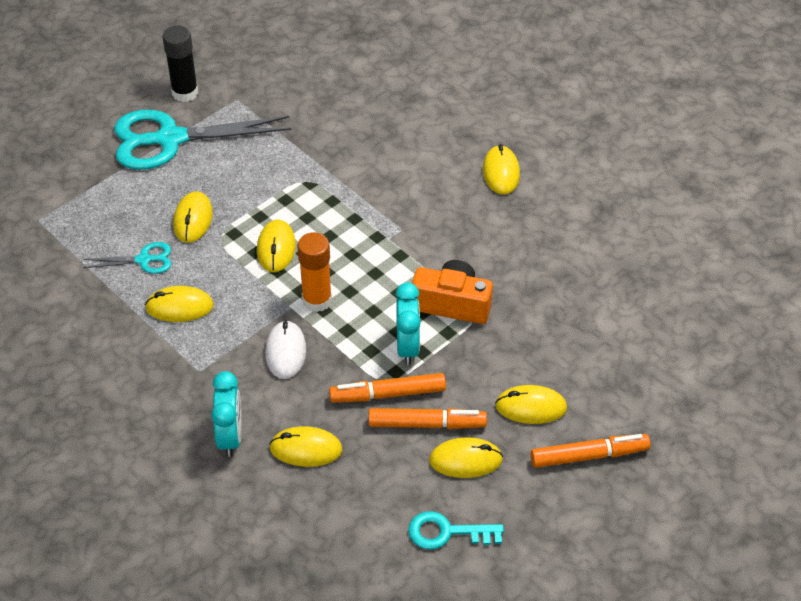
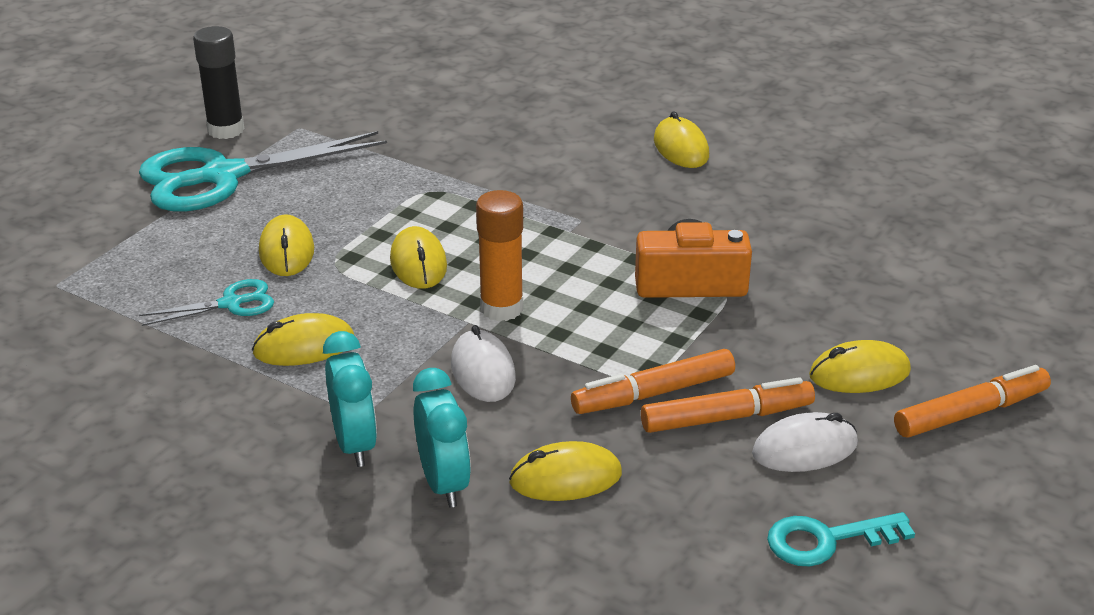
camera: 15 degrees left, 15 degrees down
turquoise clock [395,282,421,365] -> turquoise clock moved to [323,331,377,467]
yellow mouse [429,437,503,478] -> white mouse [752,412,858,472]

